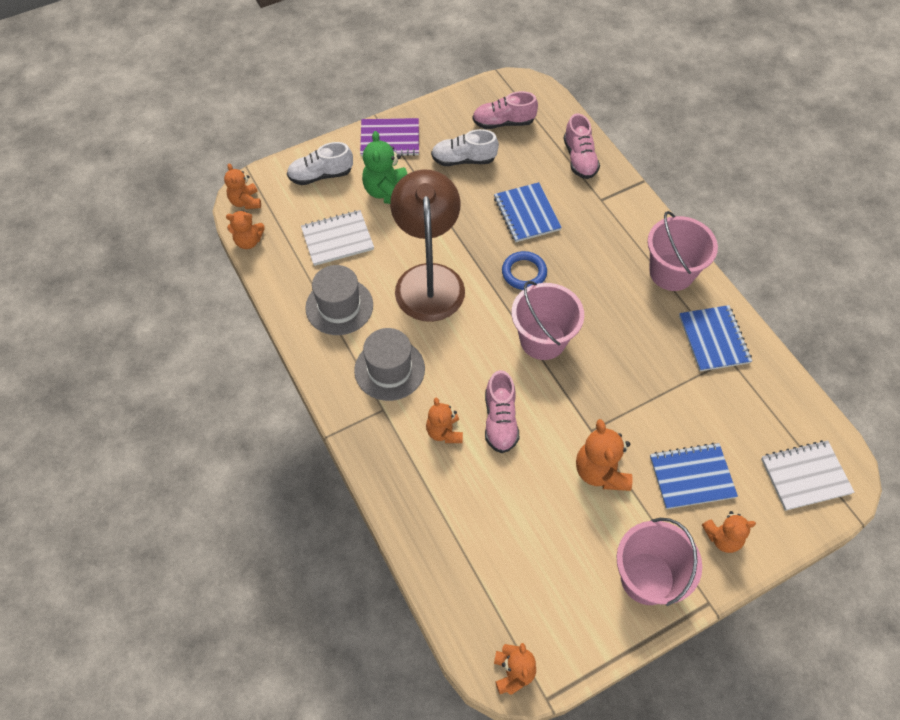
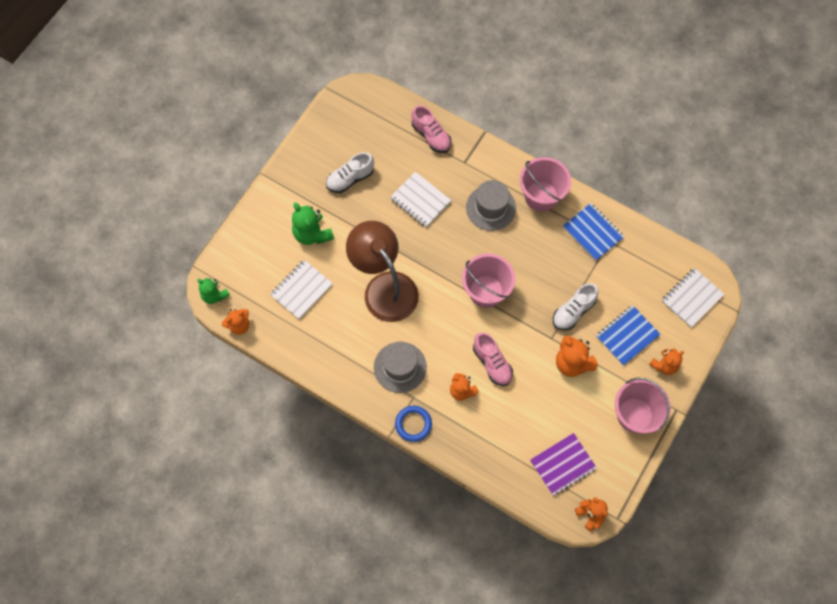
camera: 30 degrees left, 10 degrees up
orange teddy bear [224,163,261,209] -> green teddy bear [198,278,230,304]
white shoe [287,142,353,185] -> white shoe moved to [553,283,598,331]
grey hat [305,265,373,335] -> grey hat moved to [466,180,516,231]
purple notebook [360,118,419,156] -> purple notebook moved to [530,433,597,496]
pink shoe [472,91,538,129] -> none
blue notebook [494,182,562,242] -> white notebook [390,172,451,227]
blue ring [502,251,547,290] -> blue ring moved to [395,406,432,442]

